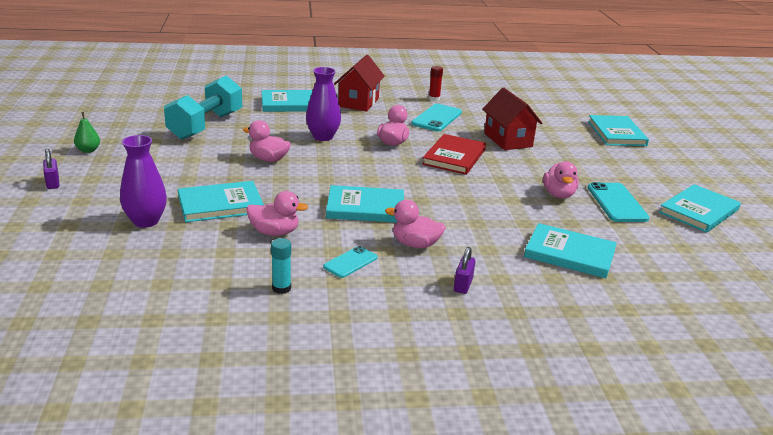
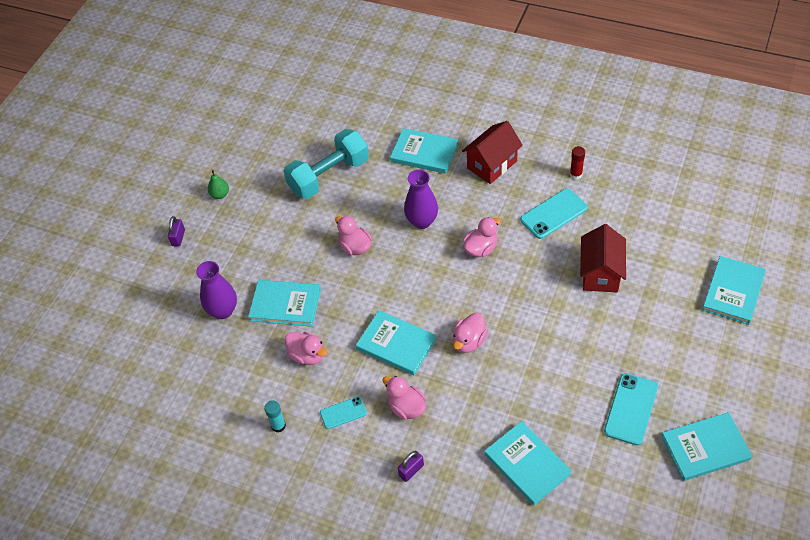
camera: 35 degrees right, 25 degrees up
red book [422,134,486,175] -> none
pink duck [543,161,579,198] -> pink duck moved to [453,313,488,353]

